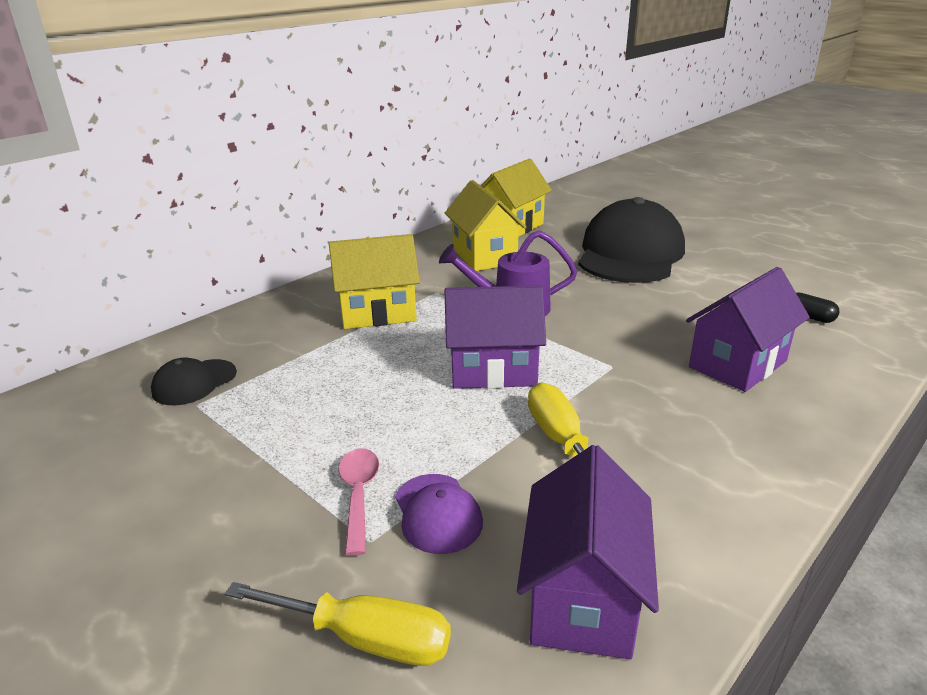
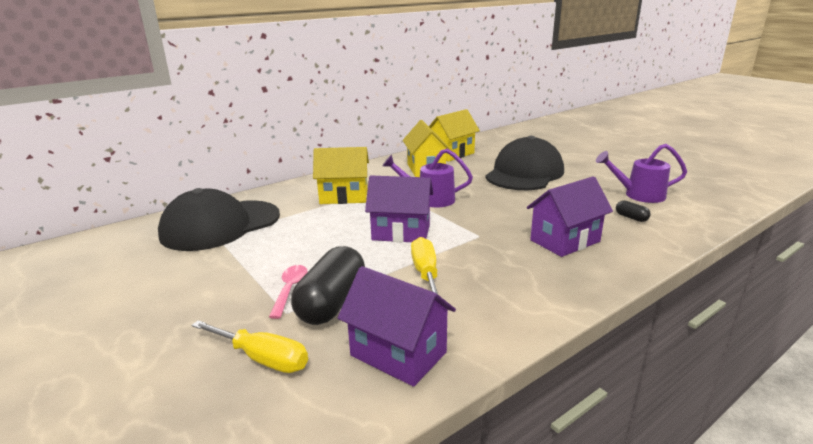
camera: 10 degrees right, 5 degrees down
black cap [151,357,237,405] -> black cap [158,188,280,251], size x2.29
purple cap [395,474,483,554] -> black capsule [291,246,365,325]
purple house [517,445,659,659] -> purple house turned 75 degrees counterclockwise [338,266,456,387]
none -> purple watering can [596,144,687,203]

